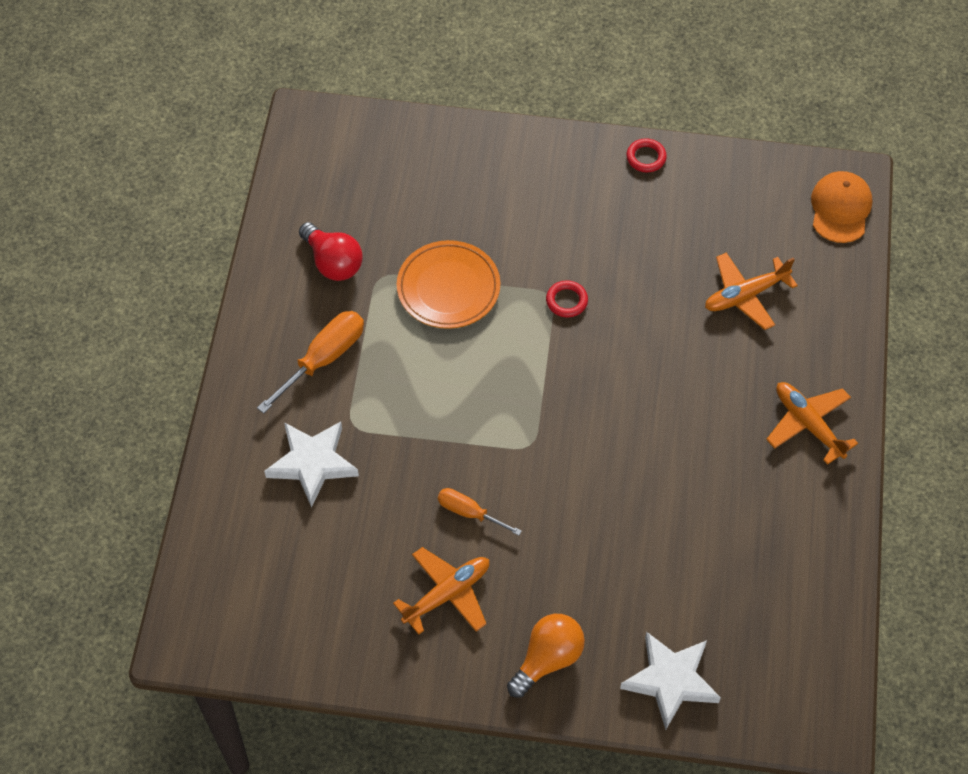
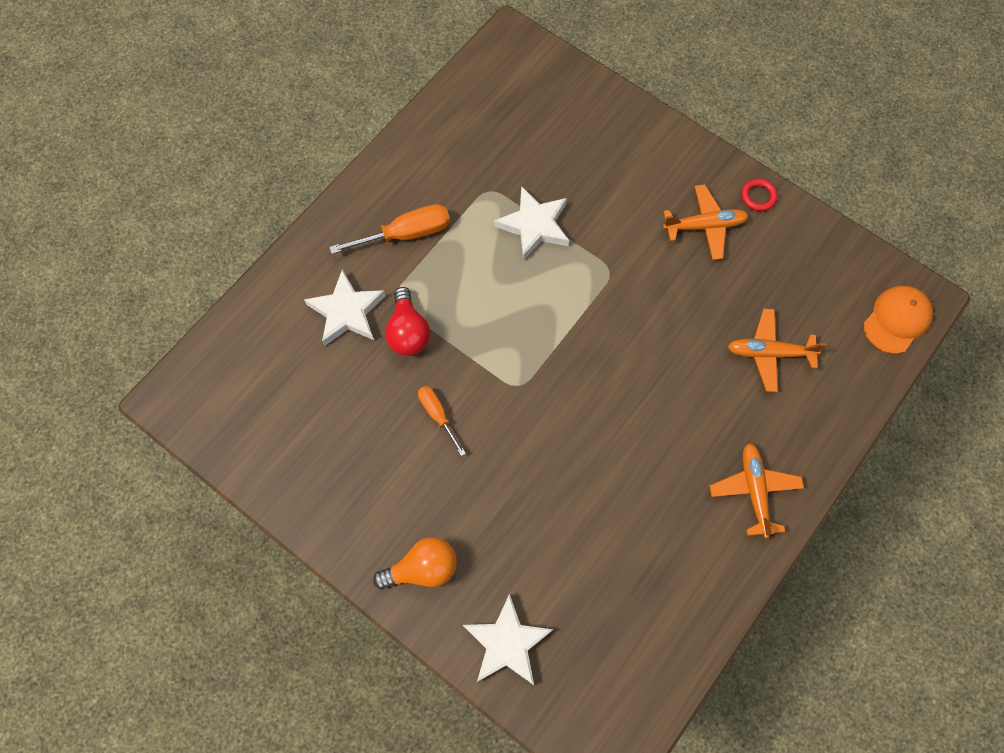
camera: 30 degrees right, 10 degrees up
red light bulb [299,222,363,281] -> red light bulb moved to [385,287,430,356]
orange plane [393,547,489,635] -> orange plane moved to [663,184,749,260]
orange plate [397,240,500,329] -> white star [494,186,569,261]
red ring [546,281,588,317] -> none

